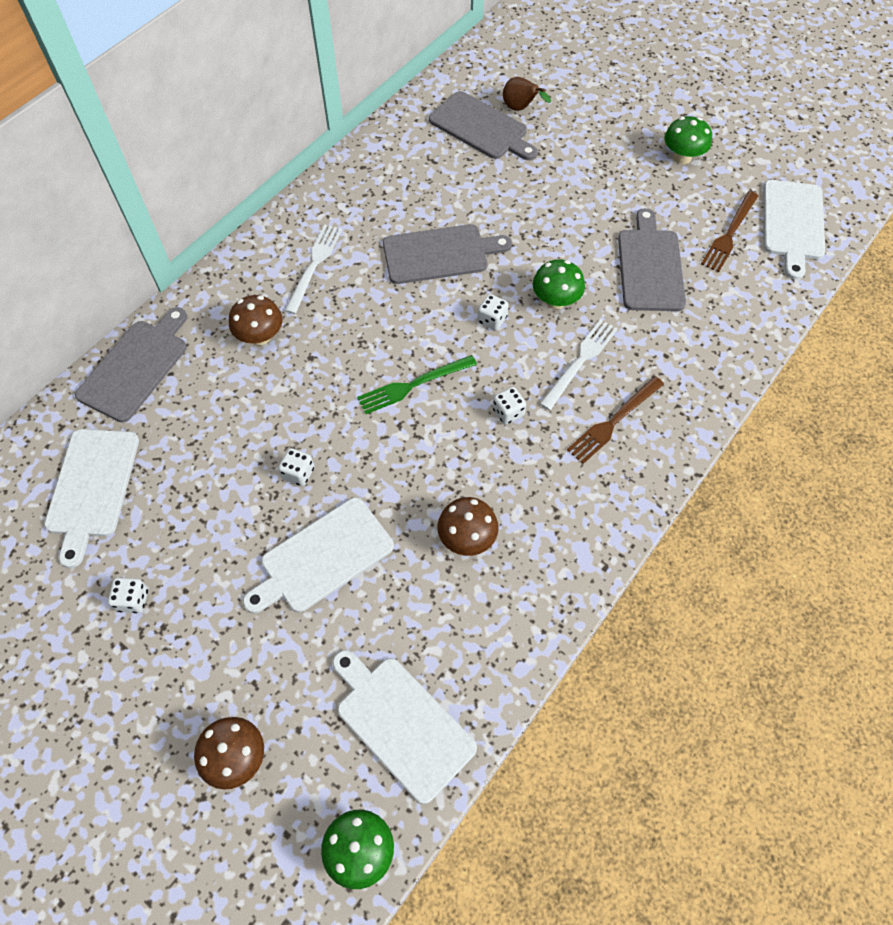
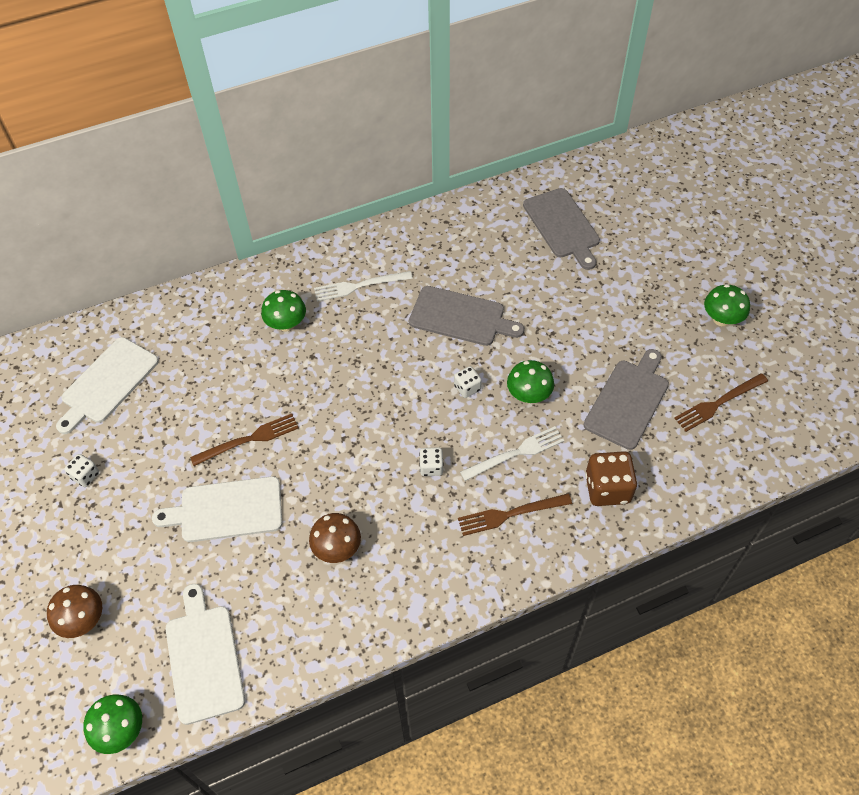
camera: 30 degrees right, 5 degrees down
grey cutting board [75,307,187,423] -> none
brown mushroom [229,295,283,345] -> green mushroom [261,290,306,331]
white dice [278,448,314,486] -> brown fork [190,413,299,466]
white fork [285,224,342,314] -> white fork turned 150 degrees counterclockwise [314,271,413,302]
green fork [357,355,477,414] -> none
brown pear [503,77,551,111] -> none
white cutting board [763,180,825,279] -> none
none -> brown dice [585,451,637,506]

